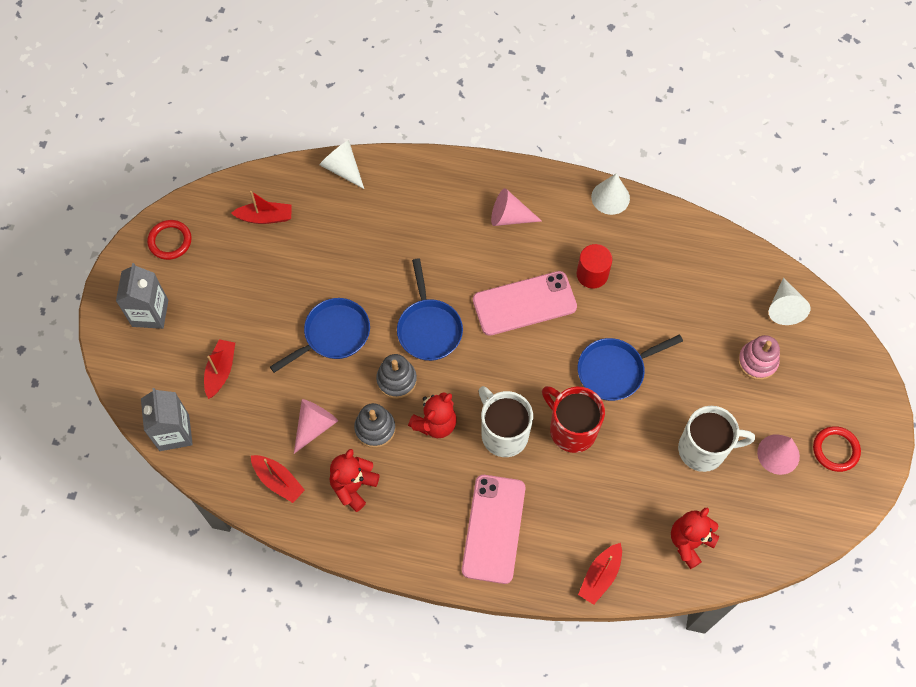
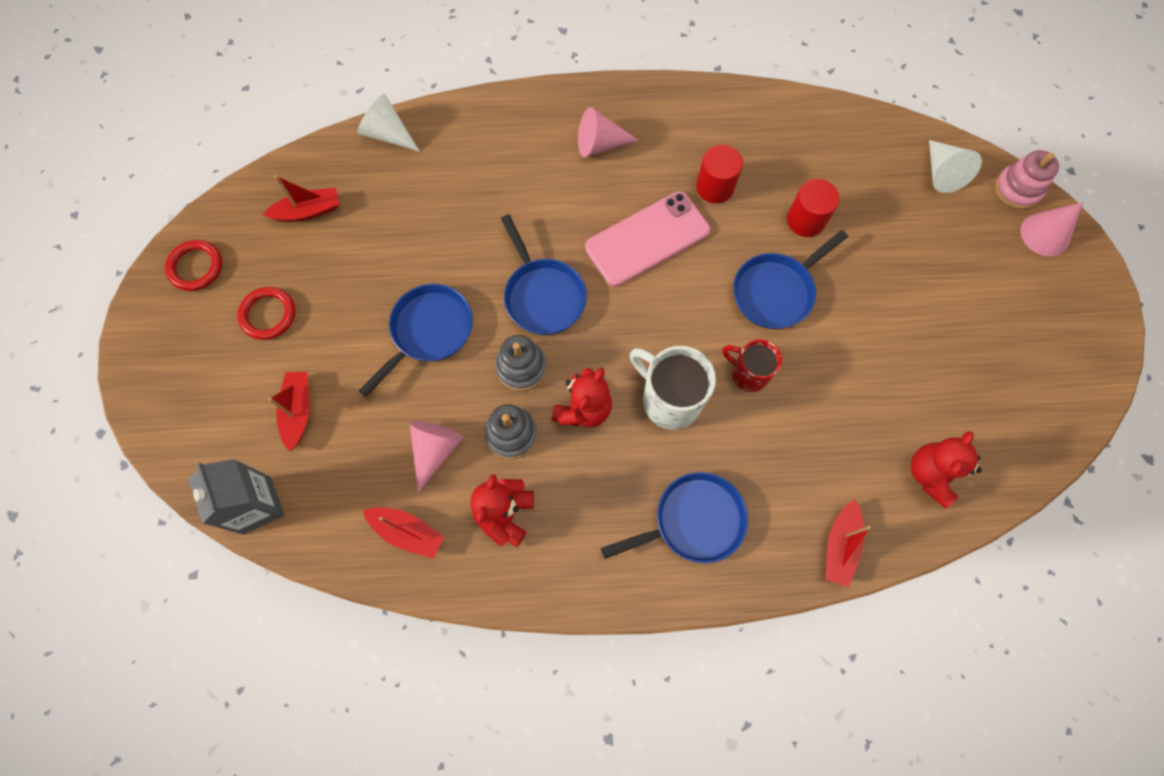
camera: 15 degrees left, 5 degrees up
grey carton [116,263,168,329] -> none
pink phone [462,475,526,584] -> blue pan [601,472,748,563]
red mug [542,386,605,453] -> red mug [722,339,782,392], size x0.64
white cone [591,173,630,215] -> none
white mug [678,406,755,472] -> none
pink stacking toy [738,335,780,380] -> pink stacking toy moved to [995,150,1059,209]
pink cone [757,434,800,475] -> pink cone moved to [1021,202,1083,256]
red ring [813,426,861,472] -> red ring moved to [237,287,295,340]
none -> red cylinder [787,179,840,237]

